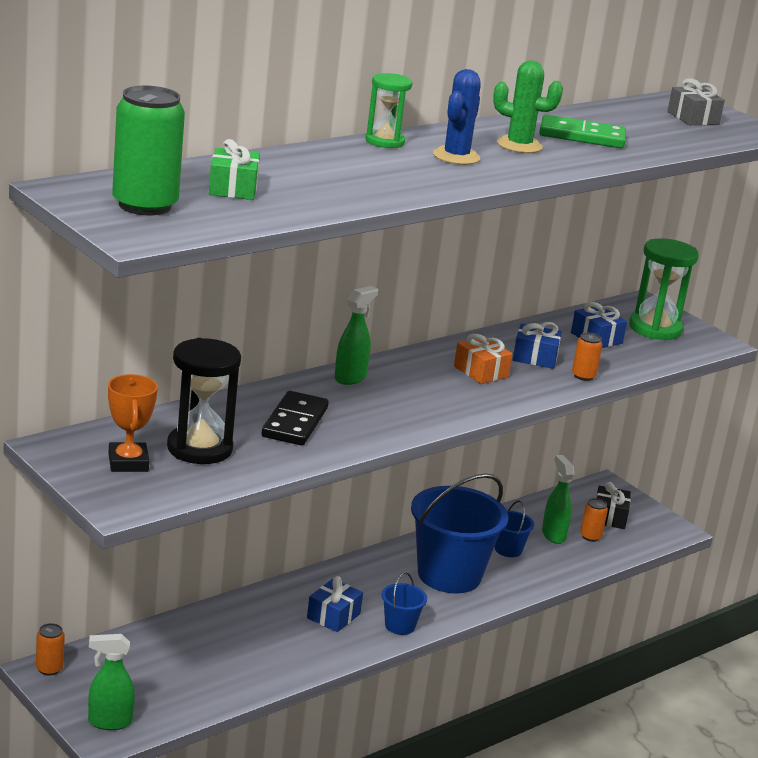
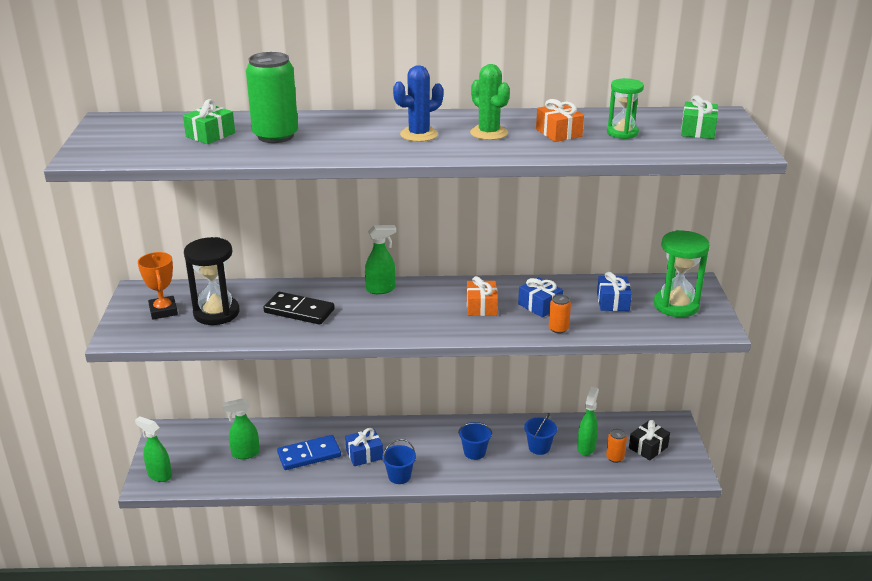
camera: 40 degrees right, 5 degrees up
orange can [36,623,65,676] -> none
orange trophy [108,374,158,472] -> orange trophy turned 45 degrees counterclockwise [138,252,178,320]
green can [112,86,185,215] -> green can moved to [246,52,298,143]
black domino [262,391,329,445] -> black domino turned 60 degrees clockwise [263,292,335,325]
green hourglass [365,73,412,148] -> green hourglass moved to [607,78,644,139]
blue bucket [411,473,508,593] -> blue bucket [458,422,492,460], size x0.45
green domino [539,114,626,148] -> orange gift [536,99,584,142]
grey gift [667,79,725,125] -> green gift [681,95,718,139]
none -> green spray bottle [222,398,260,459]
none -> blue domino [277,435,341,470]

